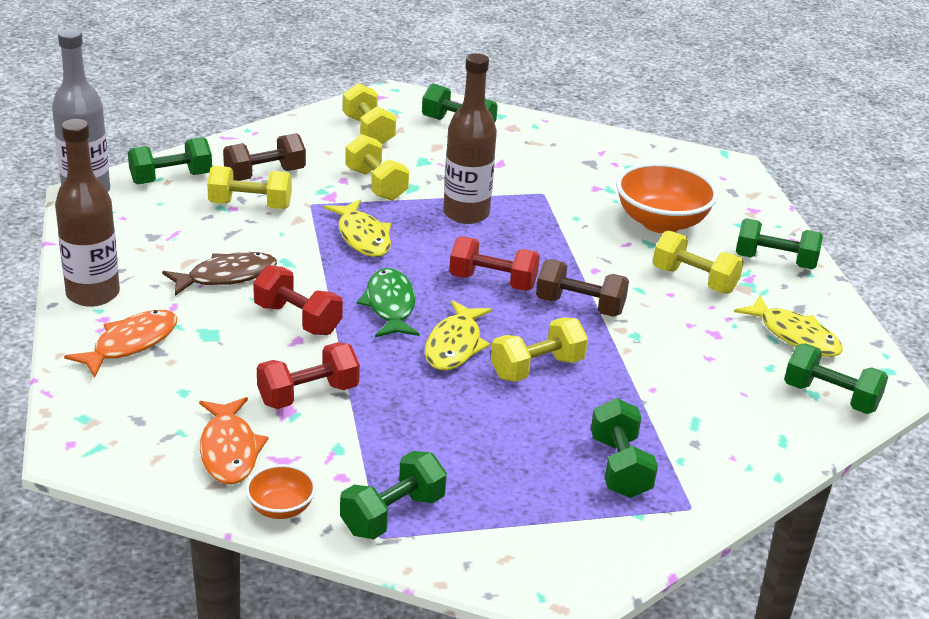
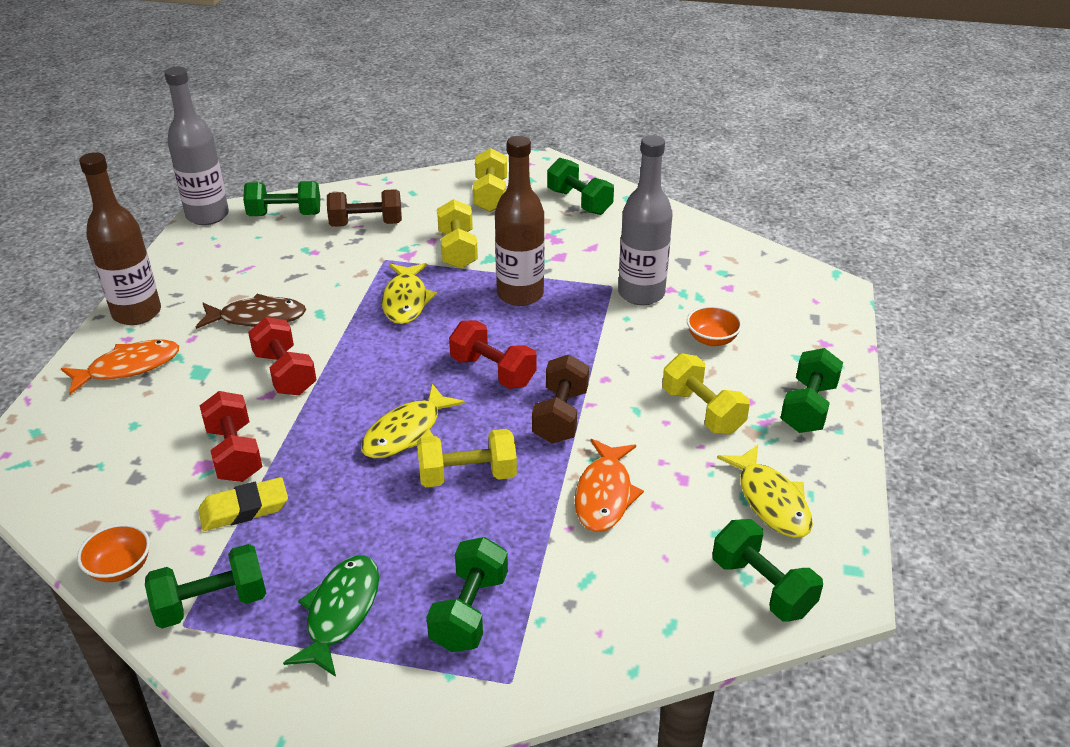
camera: 25 degrees right, 5 degrees up
orange fish [199,397,269,484] -> orange fish moved to [575,439,644,532]
yellow dumbbell [207,166,292,209] -> none
red dumbbell [257,342,360,409] -> red dumbbell turned 75 degrees clockwise [199,391,263,482]
green fish [357,268,420,337] -> green fish moved to [283,555,379,677]
brown dumbbell [536,259,629,317] -> brown dumbbell turned 60 degrees clockwise [532,354,589,443]
orange bowl [616,162,718,233] -> orange bowl [687,306,742,346], size x0.51
green dumbbell [736,218,823,269] -> green dumbbell turned 75 degrees clockwise [780,348,843,433]
none -> yellow eraser [198,477,288,531]
none -> grey bottle [618,135,673,305]

